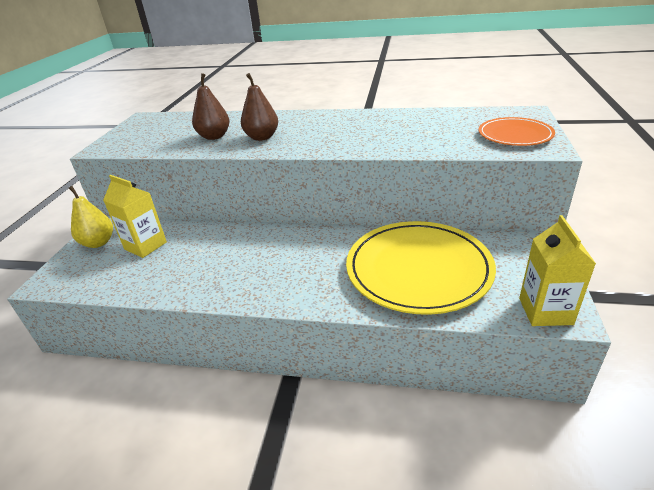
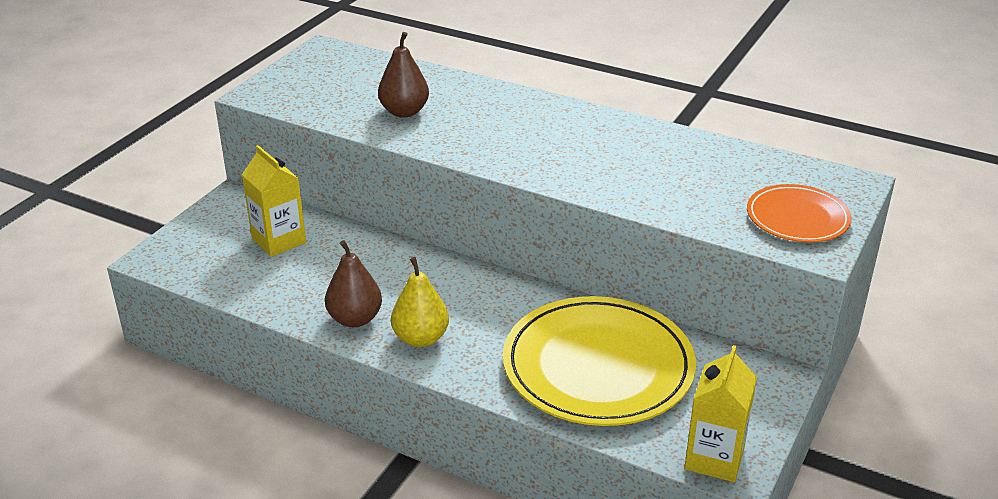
camera: 15 degrees right, 0 degrees up
yellow pear [69,186,113,248] -> yellow pear moved to [391,257,449,347]
brown pear [241,73,278,141] -> brown pear moved to [325,240,382,327]

